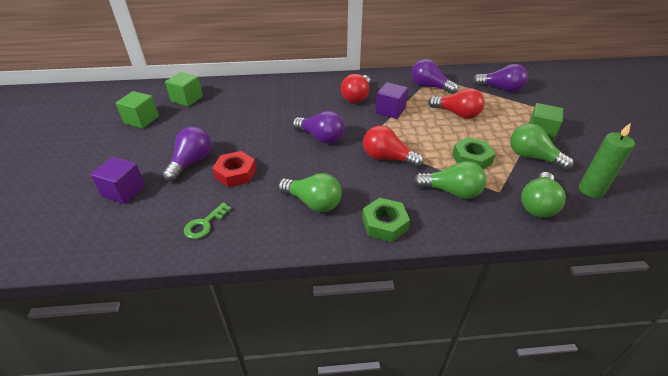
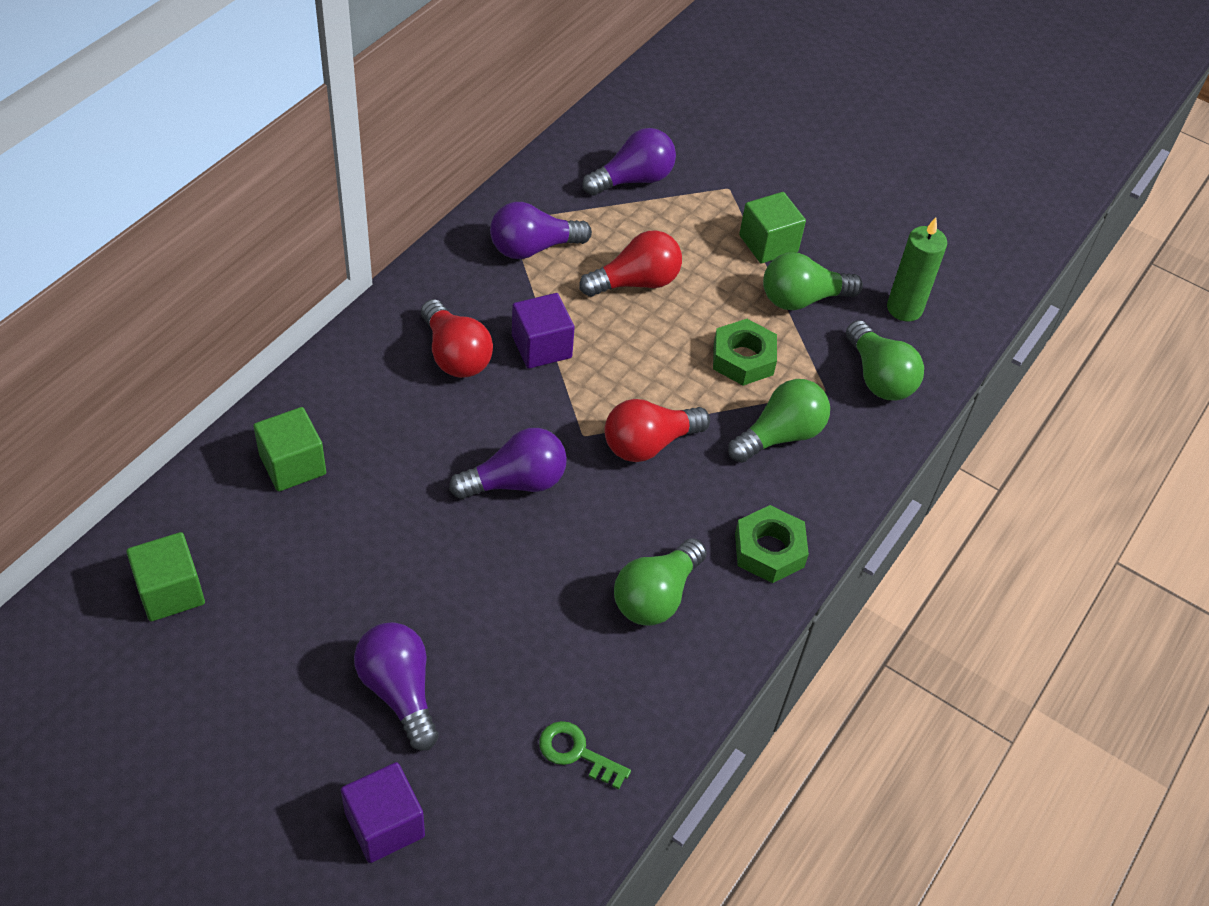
camera: 55 degrees left, 10 degrees up
green cube [116,91,159,128] -> green cube moved to [253,407,326,491]
green key [184,202,232,239] -> green key turned 135 degrees clockwise [539,721,631,790]
red nut [212,151,256,187] -> none
green light bulb [278,173,342,212] -> green light bulb turned 150 degrees clockwise [614,538,707,626]

